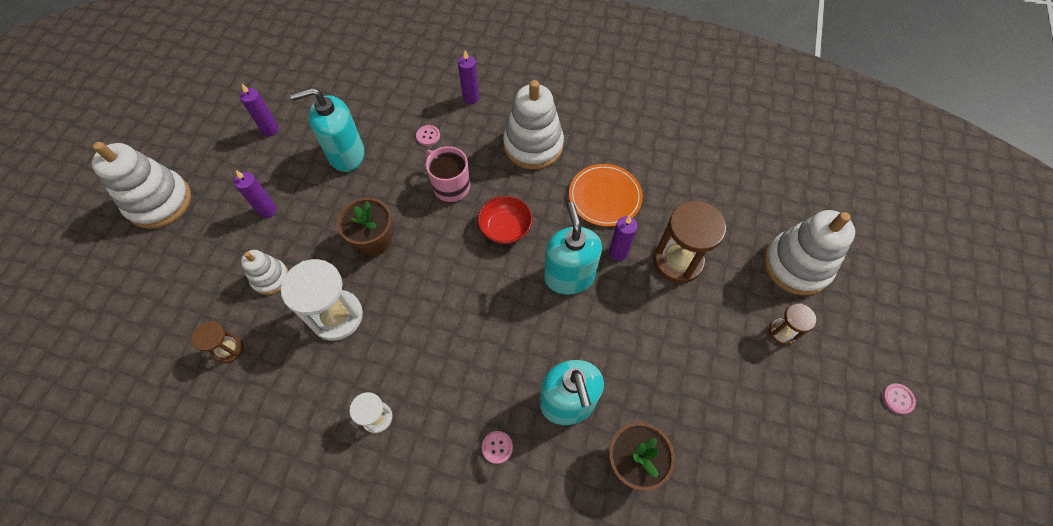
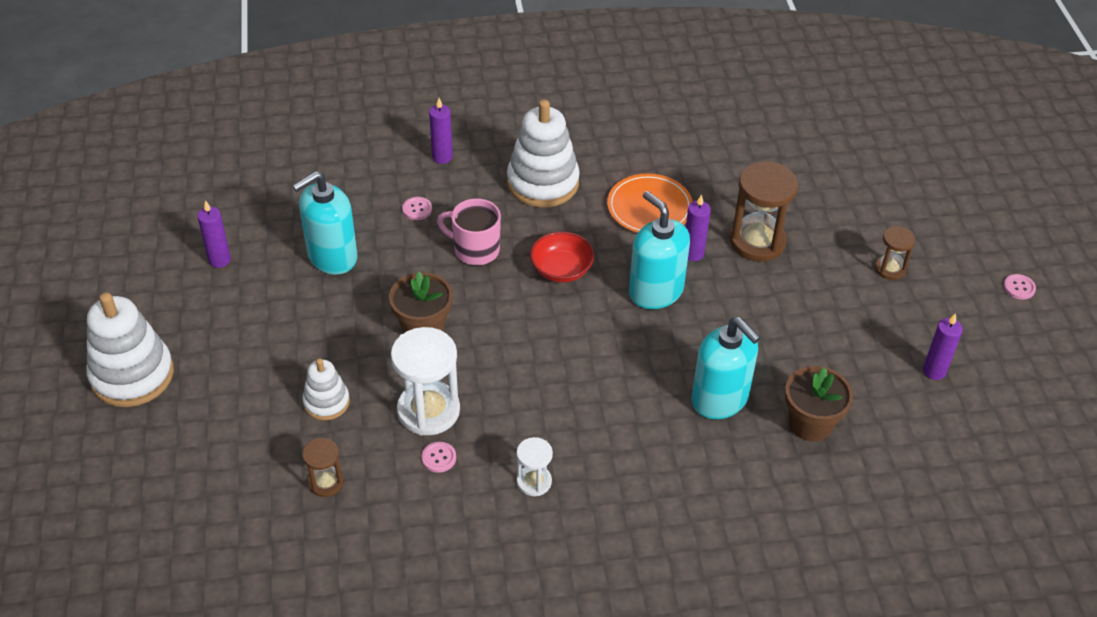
camera: 25 degrees left, 15 degrees down
purple candle [234,170,277,218] -> purple candle moved to [923,313,963,380]
pink button [482,431,513,464] -> pink button moved to [422,442,456,473]
white stacking toy [764,210,855,295] -> none

